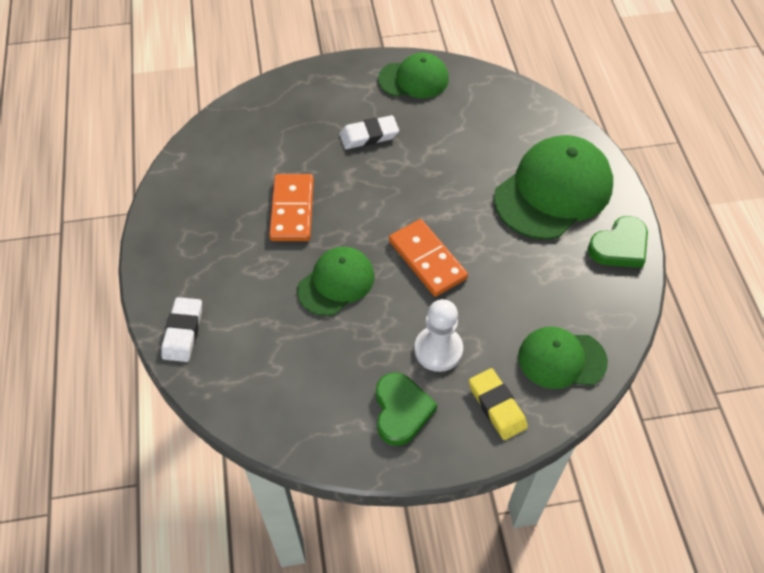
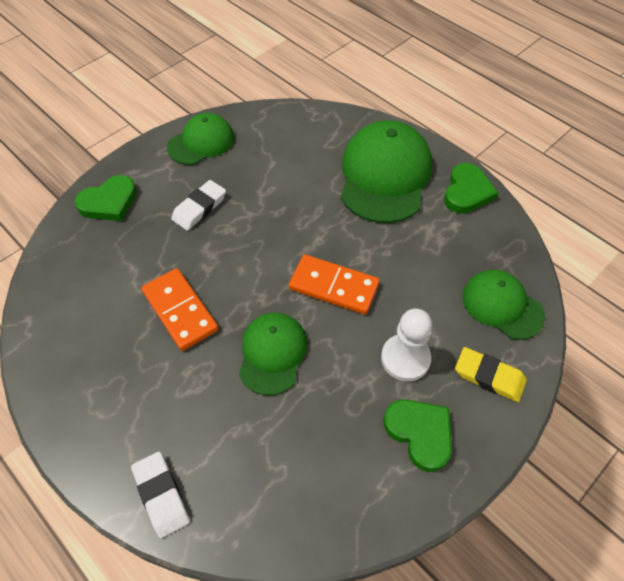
camera: 35 degrees left, 0 degrees up
green cap [518,326,608,389] -> green cap turned 75 degrees clockwise [462,269,545,340]
none -> green heart [75,175,137,221]

